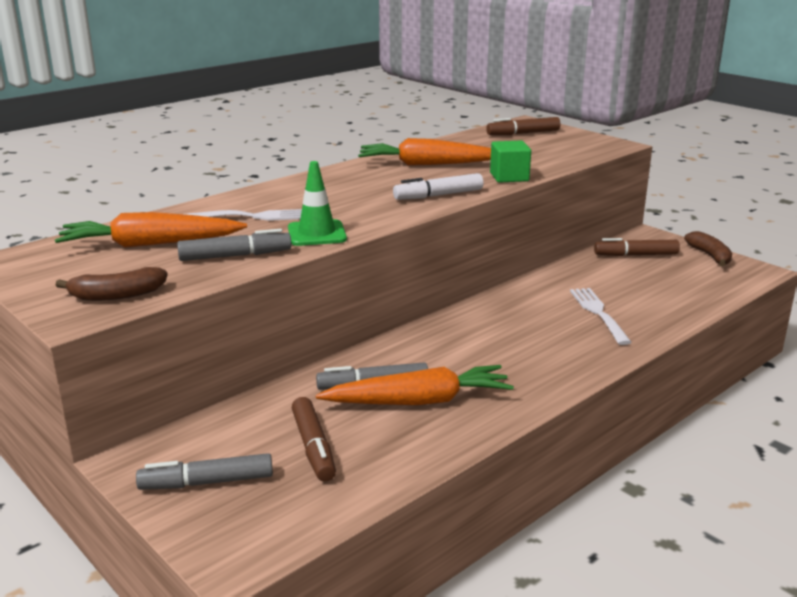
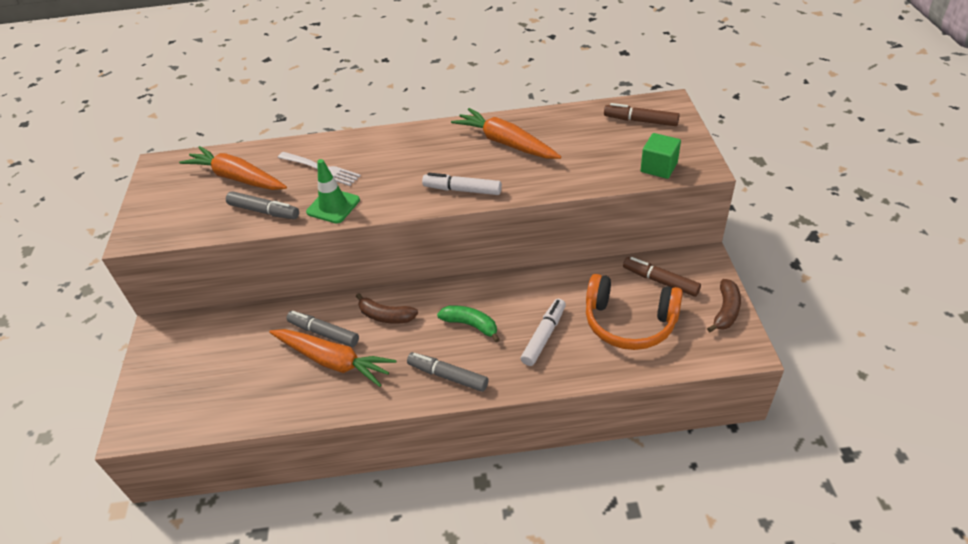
camera: 40 degrees right, 20 degrees up
brown banana [56,267,168,301] -> brown banana moved to [356,293,418,324]
grey marker [136,453,273,490] -> grey marker moved to [407,352,488,392]
brown marker [292,397,336,482] -> none
green cube [490,140,531,183] -> green cube moved to [640,133,681,179]
white fork [570,288,632,345] -> white marker [521,299,566,366]
none -> green banana [437,305,500,342]
none -> orange headphones [586,274,683,350]

